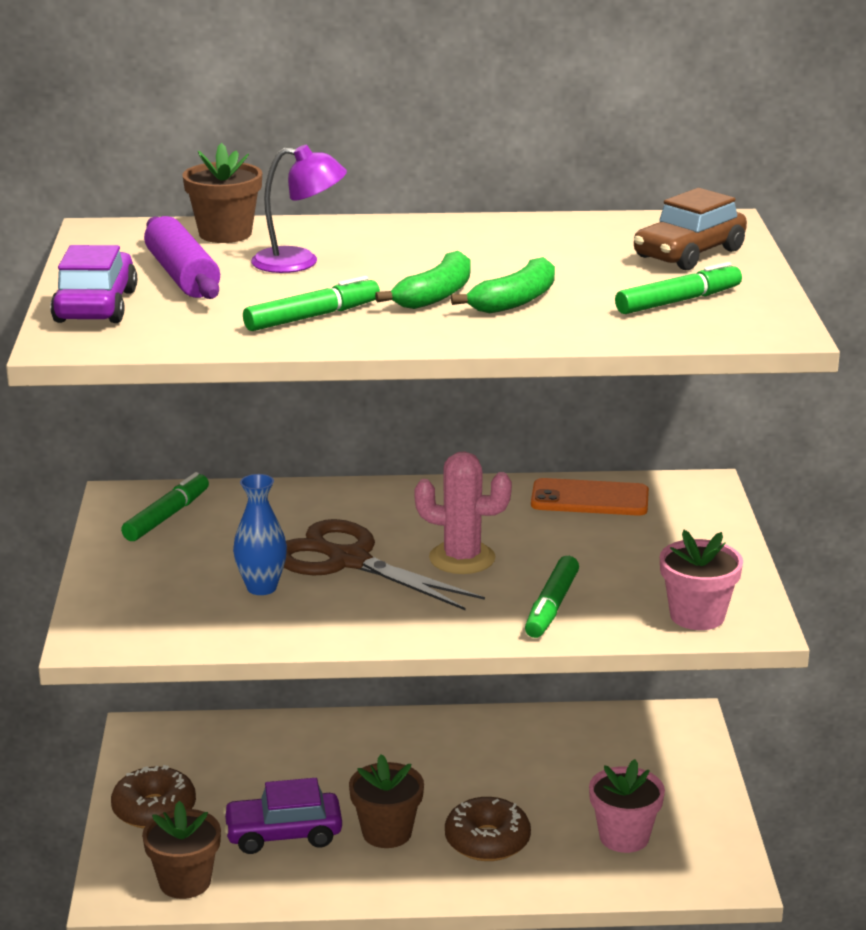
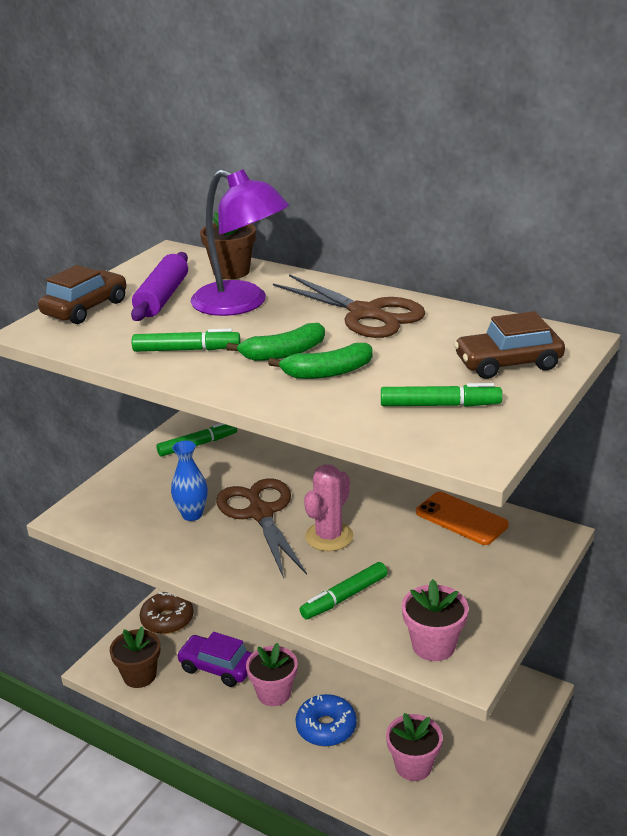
camera: 35 degrees right, 5 degrees up
purple car [50,245,137,323] -> brown car [38,265,126,324]
purple lamp [251,145,347,273] -> purple lamp [190,169,289,316], size x1.61
brown flower pot [349,754,424,848] -> pink flower pot [246,643,298,706]
pink cactus [414,451,512,574] -> pink cactus turned 75 degrees clockwise [304,464,353,551]
brown donut [445,797,531,861] -> blue donut [295,694,357,747]
none -> brown scissors [273,274,426,338]

